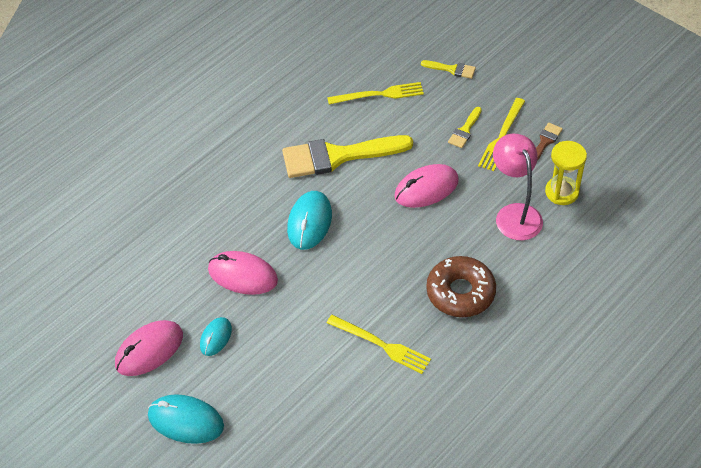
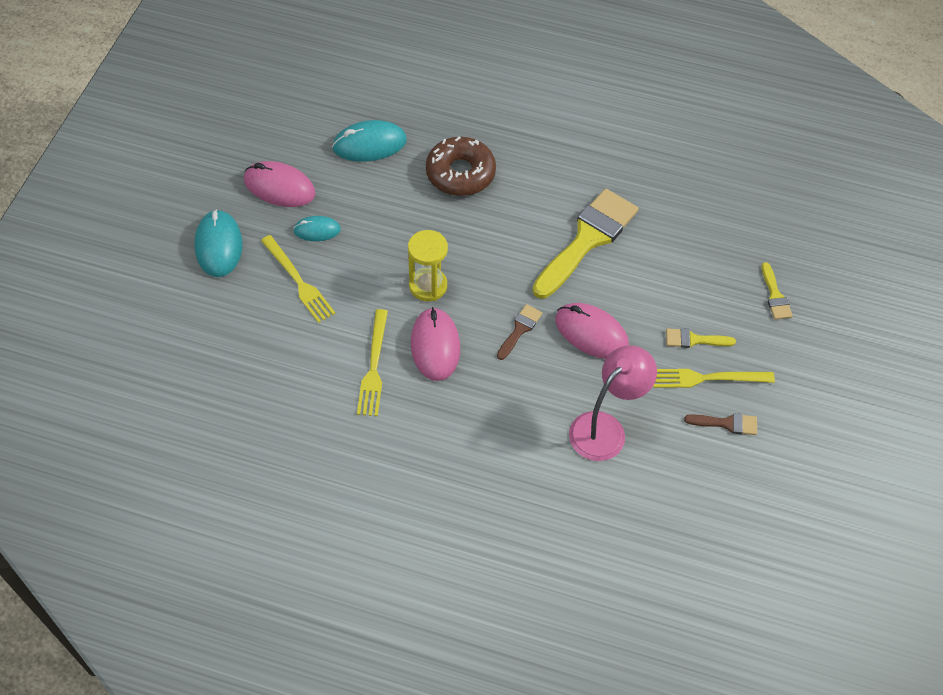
camera: 60 degrees right, 5 degrees up
pink mouse [208,251,278,295] -> pink mouse moved to [411,307,460,381]
yellow brush [282,135,413,178] -> yellow brush turned 75 degrees clockwise [532,189,638,299]
turquoise mouse [287,191,332,250] -> turquoise mouse moved to [332,120,407,162]
yellow fork [327,82,424,104] -> yellow fork moved to [261,235,335,323]
brown donut [426,256,496,317] -> brown donut moved to [426,136,496,196]
yellow hourglass [545,141,587,205] -> yellow hourglass moved to [408,230,448,301]
none -> brown brush [497,304,542,360]

